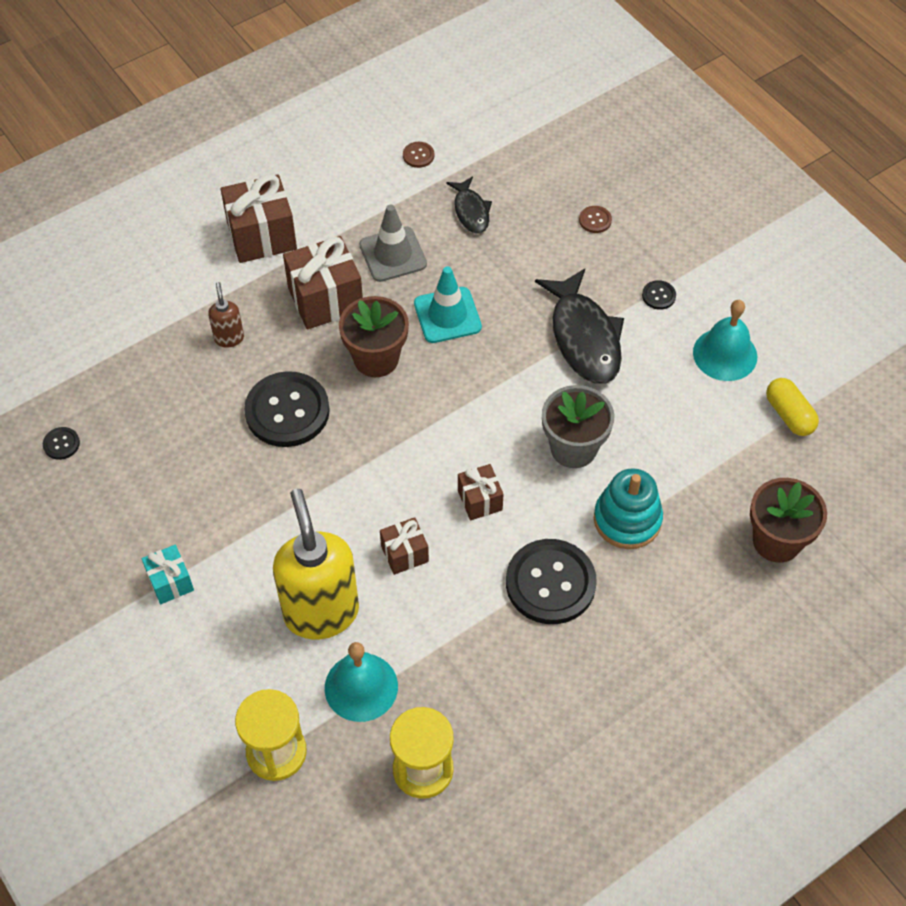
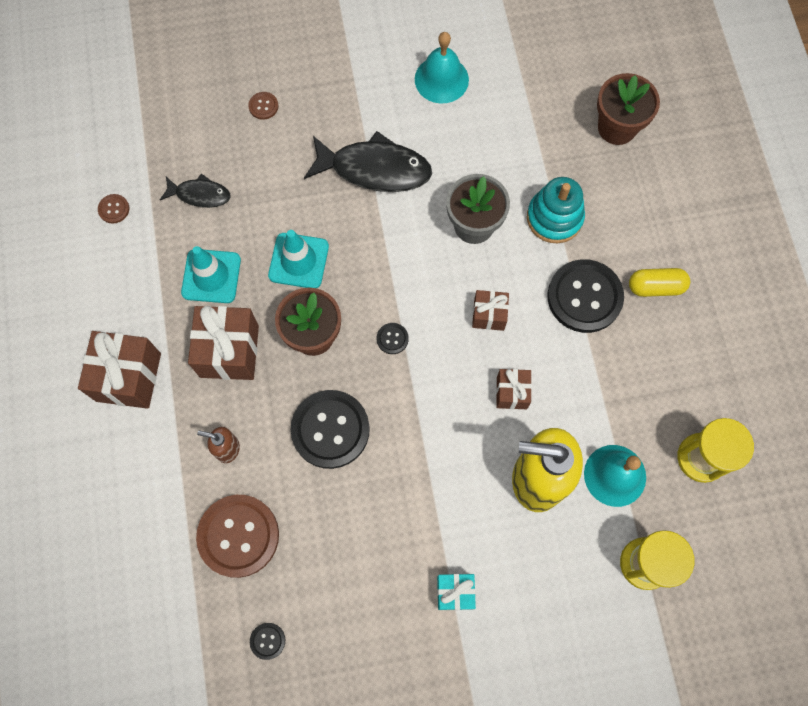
camera: 65 degrees left, 15 degrees up
grey traffic cone [359,204,427,282] -> turquoise traffic cone [181,246,241,303]
black button [642,280,676,310] -> black button moved to [377,323,409,354]
yellow capsule [766,378,819,436] -> yellow capsule moved to [629,268,690,297]
none -> brown button [196,495,279,578]

